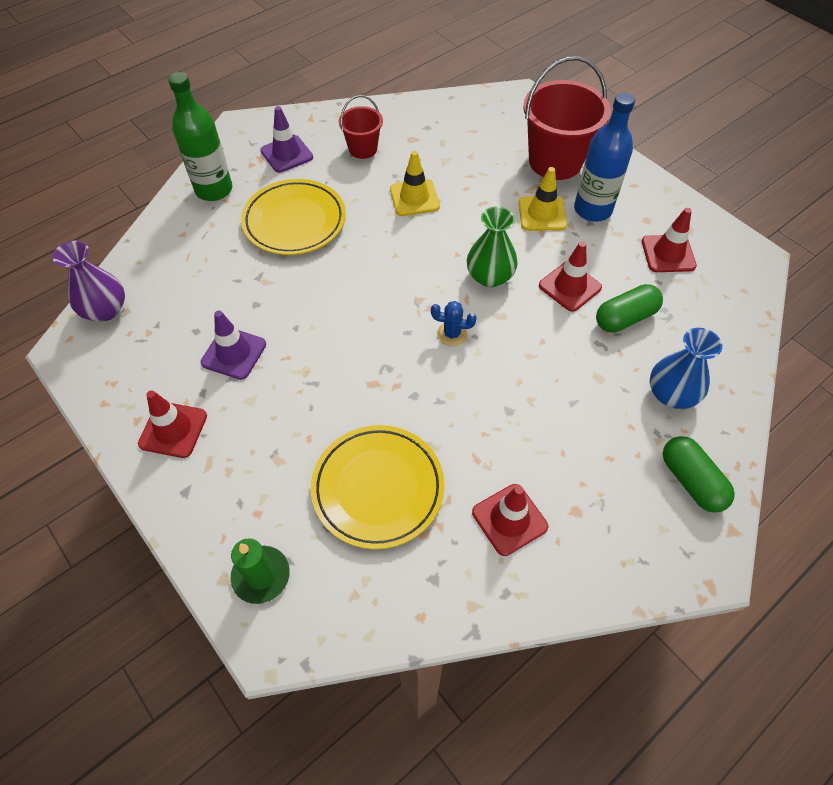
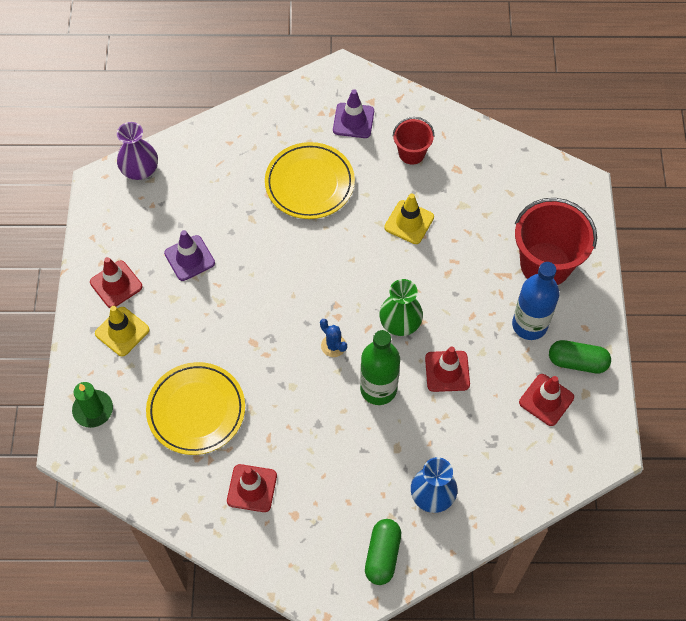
camera: 40 degrees right, 5 degrees up
green bottle [168,72,232,201] -> green bottle moved to [360,330,400,405]
yellow traffic cone [519,167,567,231] -> yellow traffic cone moved to [95,306,150,357]
green capsule [596,284,663,333] -> green capsule moved to [549,340,611,373]

